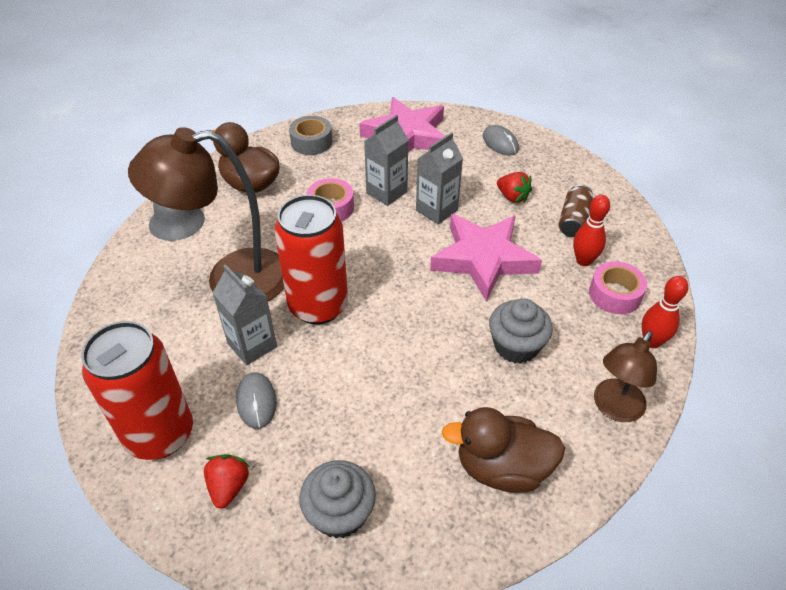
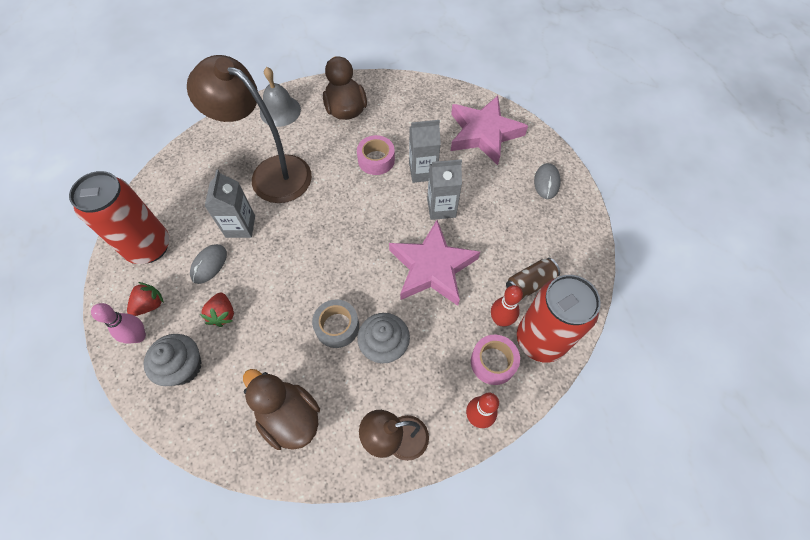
camera: 40 degrees right, 15 degrees up
red can [274,195,348,324] -> red can moved to [517,275,601,363]
grey tape [289,116,332,155] -> grey tape moved to [312,299,359,348]
red strawberry [497,172,532,203] -> red strawberry moved to [200,293,234,327]
none -> pink bowling pin [91,303,146,343]

